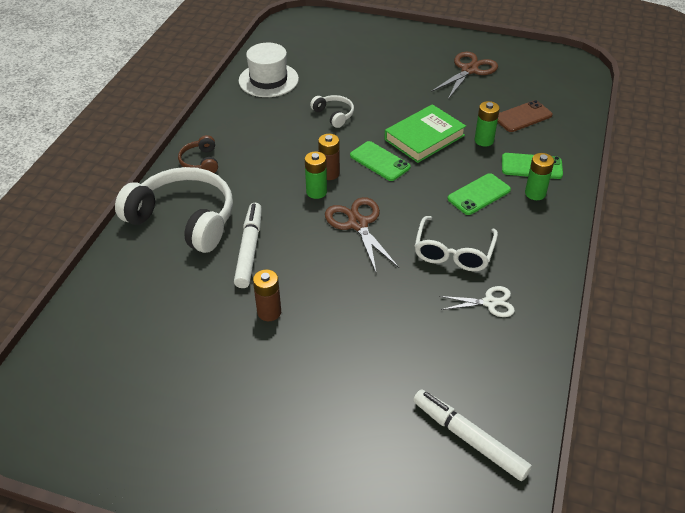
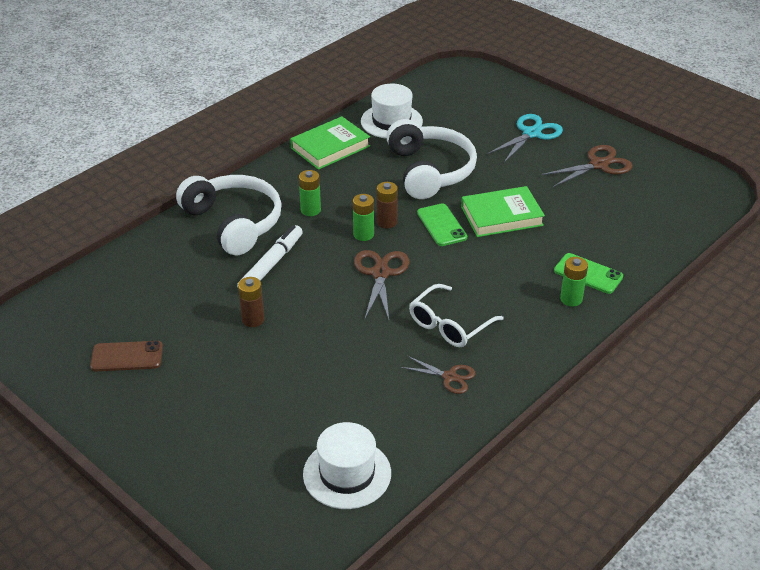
camera: 25 degrees right, 5 degrees down
brown headphones [178,135,218,173] -> none
white headphones [310,95,354,128] -> white headphones [386,119,477,199], size x2.21
white marker [413,389,532,481] -> white hat [303,422,391,509]
white scissors [439,286,515,317] -> brown scissors [400,356,475,394]
green phone [447,173,511,215] -> none
green battery [475,101,500,147] -> green battery moved to [299,170,321,216]
brown phone [497,100,553,132] -> brown phone moved to [90,341,163,371]
none -> green book [290,116,370,170]
none -> turquoise scissors [487,114,563,163]

